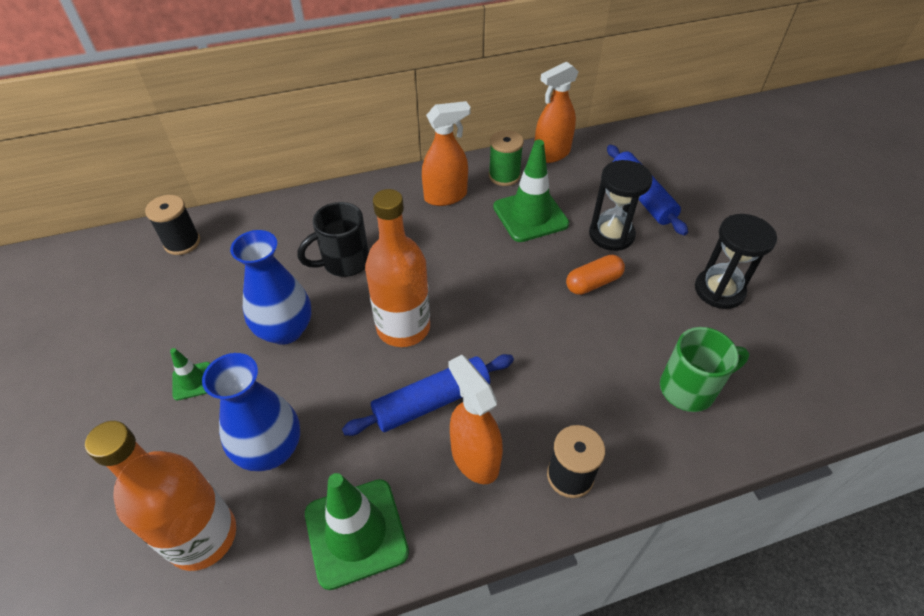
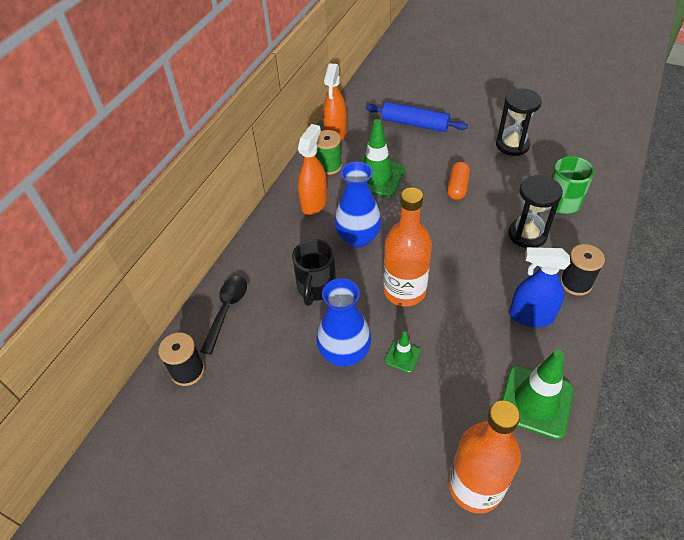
camera: 45 degrees left, 0 degrees up
green traffic cone [170,348,210,400] -> green traffic cone moved to [384,331,421,373]
blue vase [202,353,300,471] -> blue vase moved to [334,162,382,248]
blue rolling pin [342,354,514,436] -> none
orange spray bottle [448,355,503,484] -> blue spray bottle [509,247,570,327]
black hourglass [589,160,653,251] -> black hourglass moved to [508,175,563,248]
none -> black spoon [200,276,247,354]

